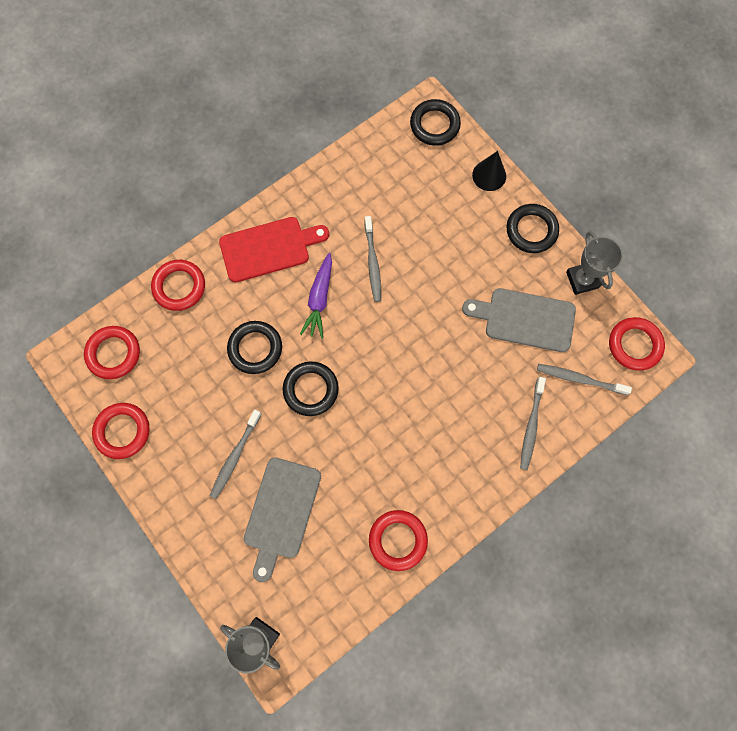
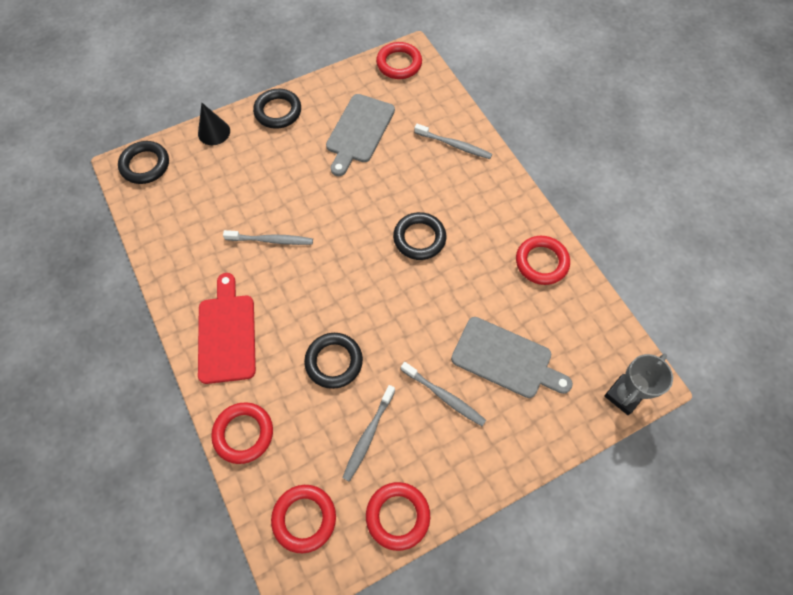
camera: 80 degrees left, 10 degrees down
black ring [283,361,339,416] -> black ring moved to [393,212,446,260]
purple carrot [300,253,332,339] -> none
grey toothbrush [537,364,632,395] -> grey toothbrush moved to [342,385,395,482]
grey trophy [566,231,623,295] -> none

